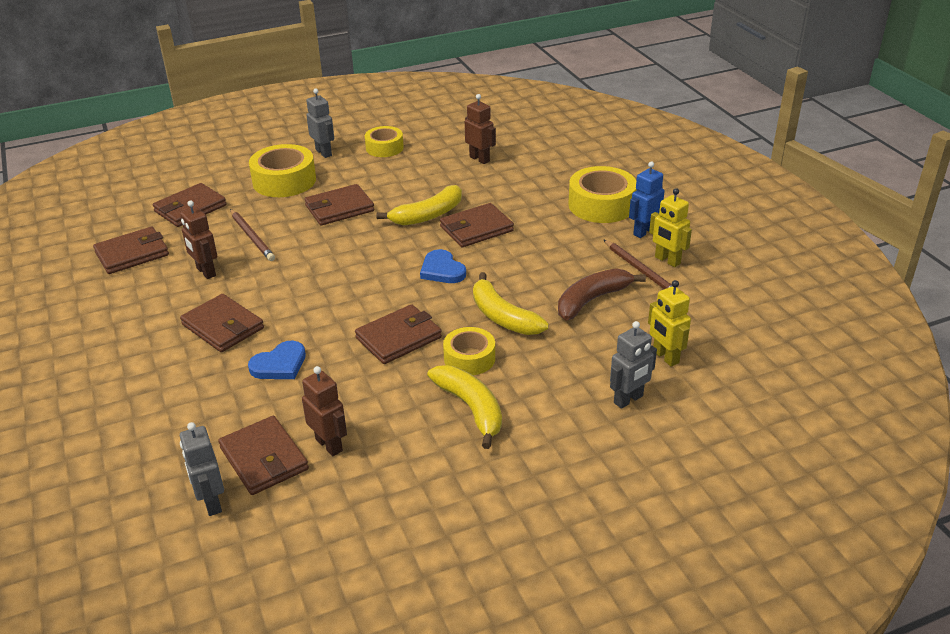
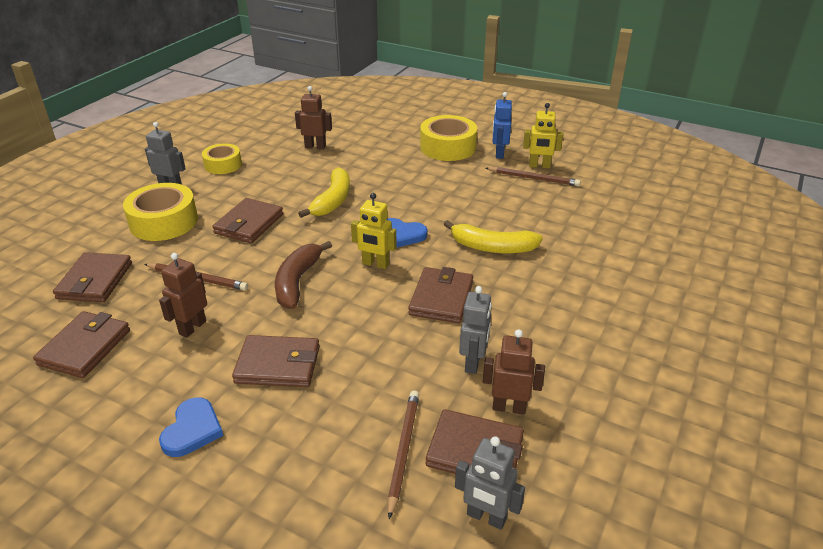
camera: 40 degrees left, 0 degrees up
brown robot [180,200,217,279] -> brown robot turned 105 degrees clockwise [159,253,207,338]
blue heart [248,341,306,379] -> blue heart moved to [159,397,223,457]
yellow banana [427,366,502,449] -> none
brown wallet [440,203,514,247] -> none
yellow tape [443,327,495,375] -> none
brown banana [558,268,646,320] -> brown banana moved to [275,241,332,309]
grey robot [610,321,657,409] -> grey robot moved to [459,286,492,374]
yellow robot [648,280,691,367] -> yellow robot moved to [351,193,397,269]
none -> brown pencil [388,391,419,519]

